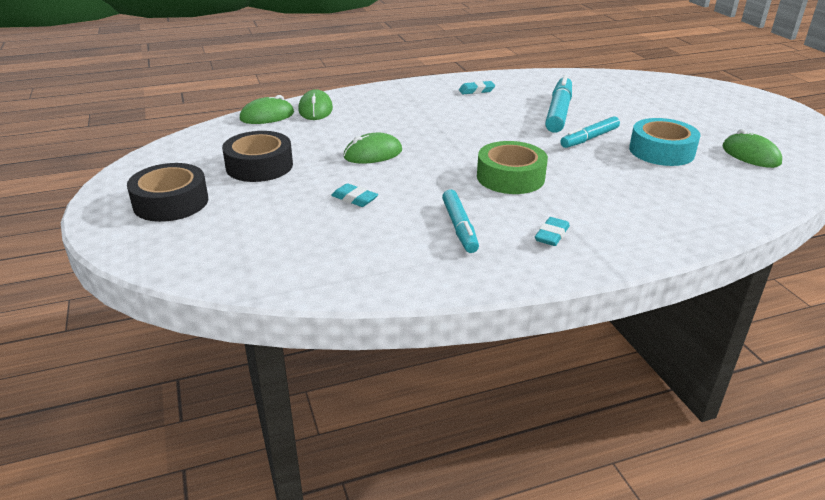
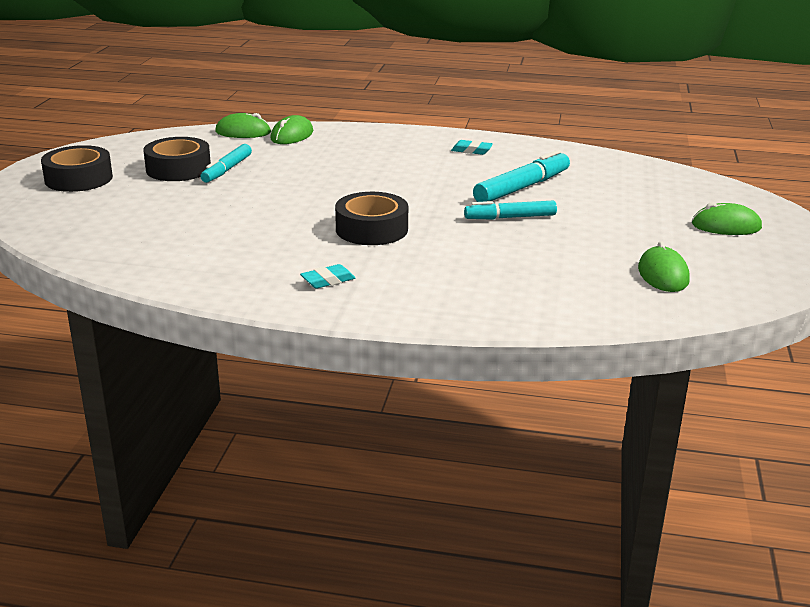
camera: 30 degrees right, 5 degrees down
turquoise eraser [331,183,378,207] -> none
green mouse [343,133,402,164] -> green mouse moved to [692,202,762,235]
turquoise marker [442,189,479,253] -> turquoise marker moved to [200,144,252,183]
green tape [477,141,548,194] -> black tape [335,192,408,245]
turquoise tape [629,118,700,166] -> none

